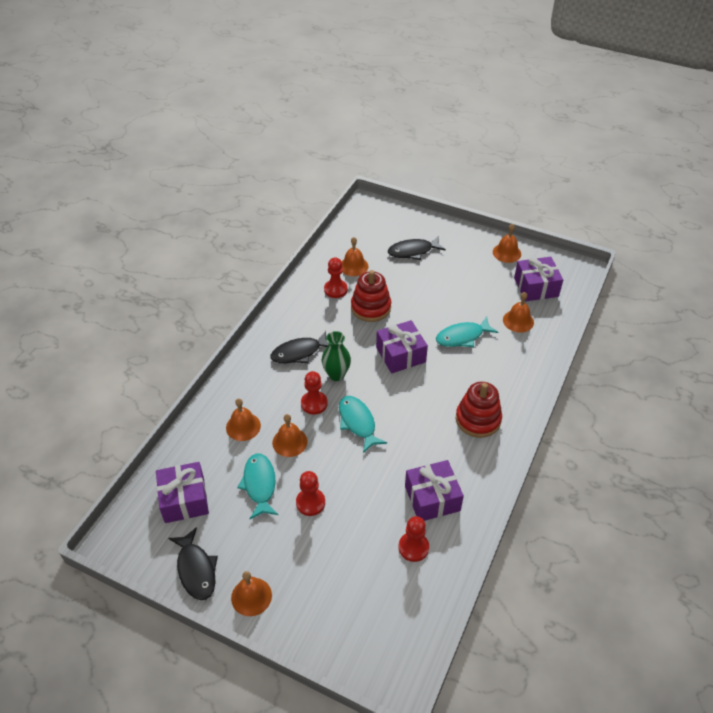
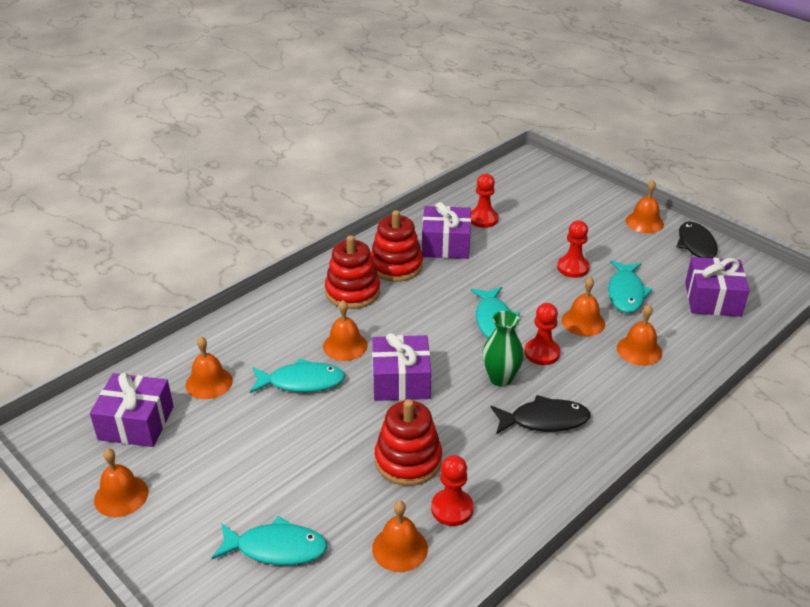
camera: 160 degrees left, 10 degrees down
black fish [388,236,446,260] -> turquoise fish [212,516,328,565]
none -> orange bell [323,300,368,361]
none -> red stacking toy [371,210,423,282]

